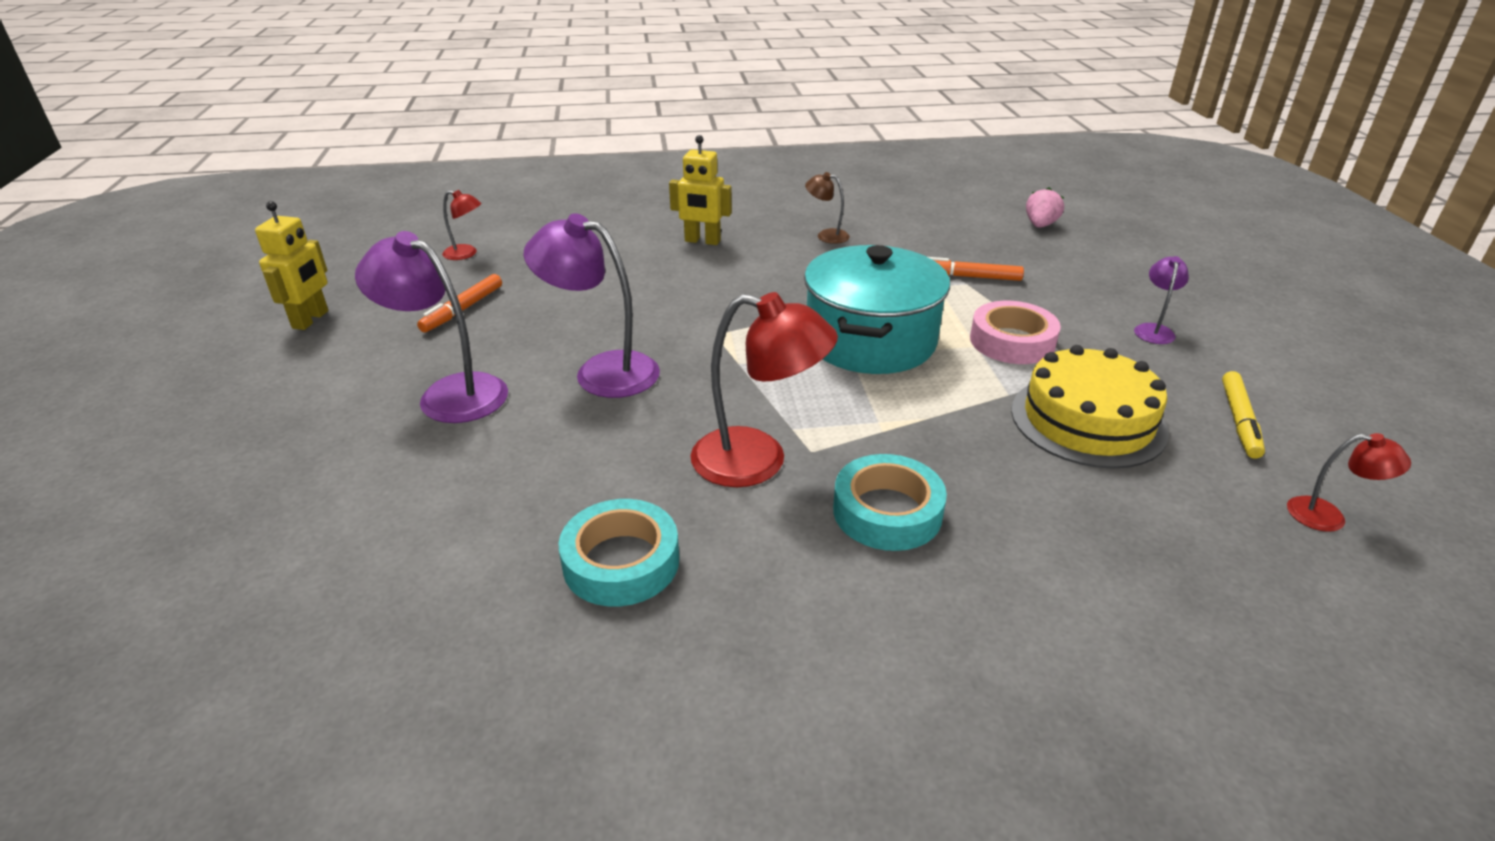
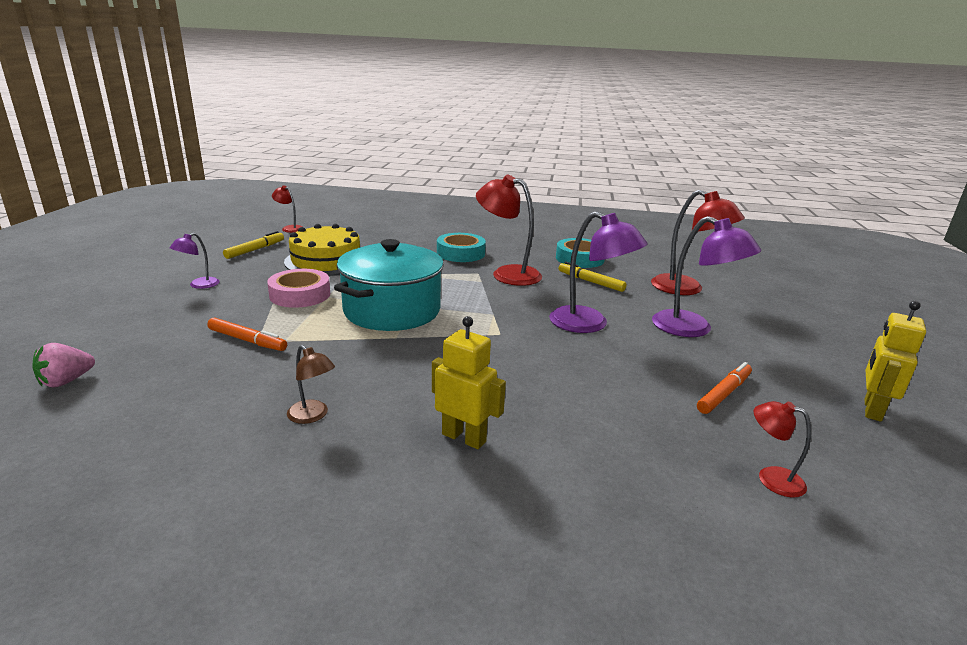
camera: 165 degrees left, 10 degrees down
none -> yellow marker [559,261,626,292]
none -> red lamp [651,190,745,295]

